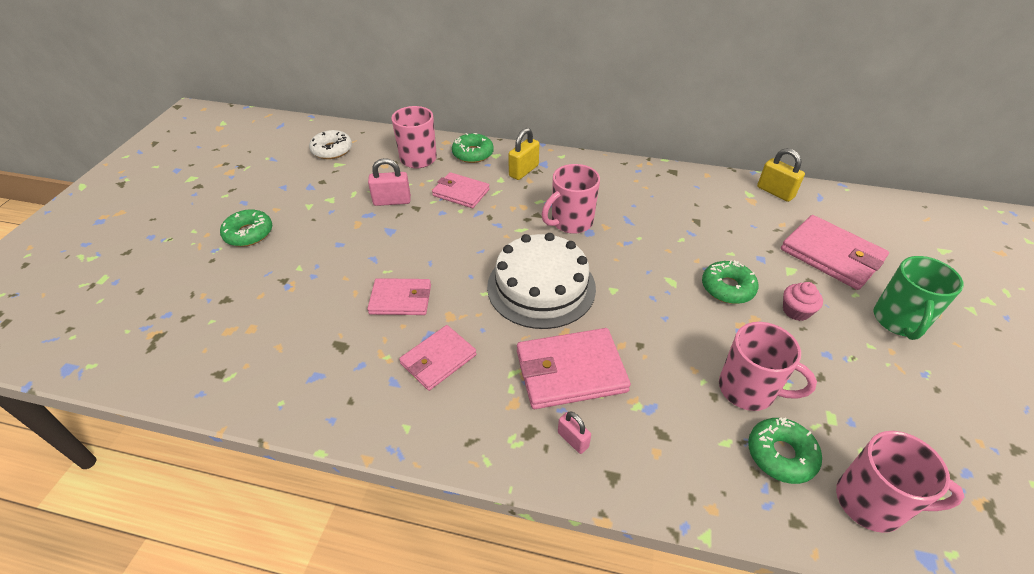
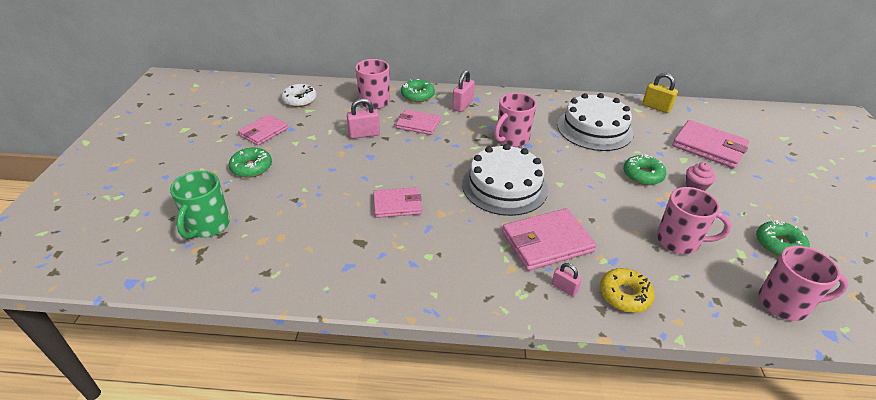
camera: 10 degrees left, 5 degrees down
pink wallet [399,325,477,391] -> pink wallet moved to [238,114,288,145]
yellow padlock [508,128,539,180] -> pink padlock [452,70,475,112]
green donut [748,418,822,484] -> green donut moved to [756,220,810,257]
green mug [873,256,964,340] -> green mug moved to [170,171,230,239]
none -> white cake [557,93,633,151]
none -> yellow donut [600,268,655,313]

